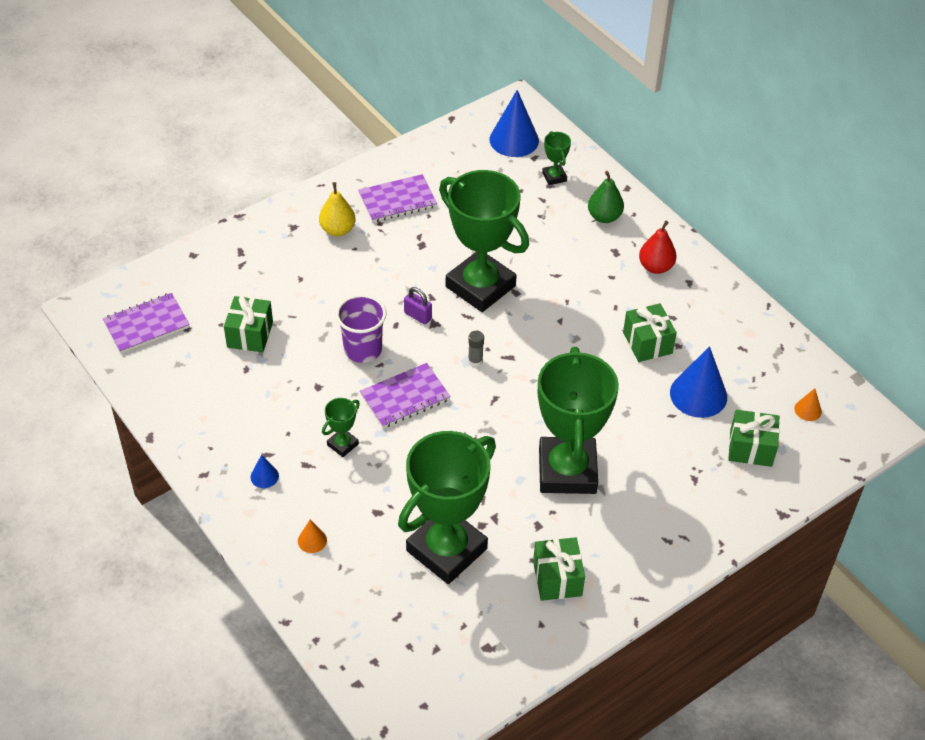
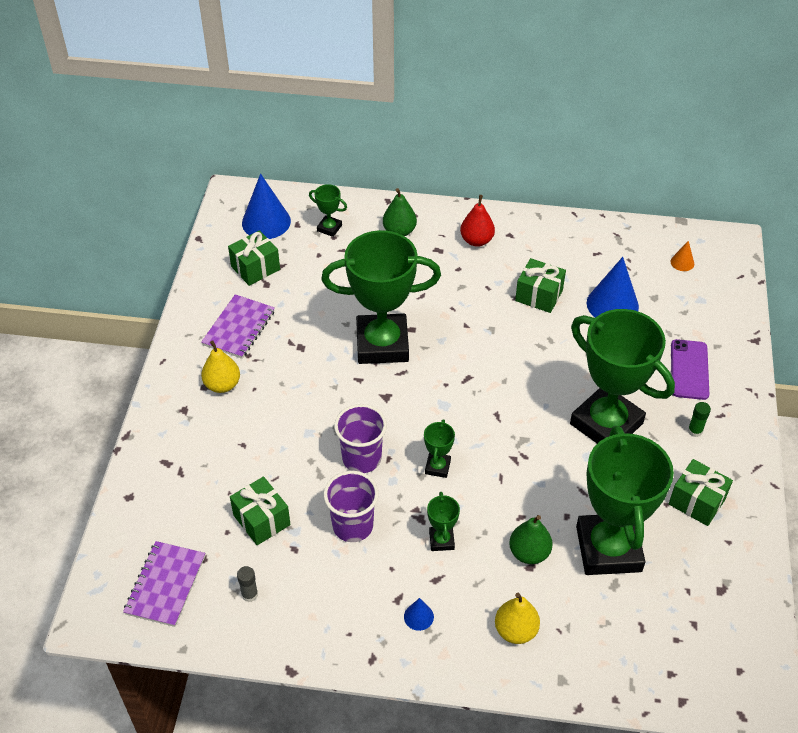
camera: 45 degrees left, 0 degrees up
orange cone [298,520,327,553] -> yellow pear [495,593,540,644]
purple notebook [360,363,451,428] -> green trophy [424,419,455,478]
purple padlock [404,287,432,324] -> none
grey glue stick [468,331,484,367] -> grey glue stick moved to [237,566,258,602]
green gift [728,410,780,467] -> green gift moved to [228,230,280,286]
none -> purple cup [324,471,379,542]
none -> green pear [509,515,553,564]
none -> purple phone [671,339,709,400]
none -> green glue stick [688,402,711,437]

